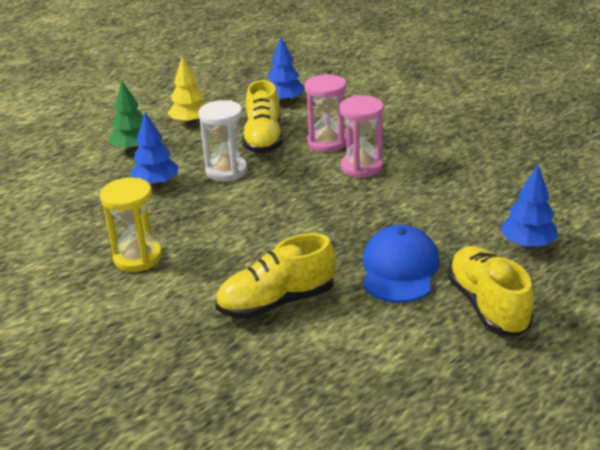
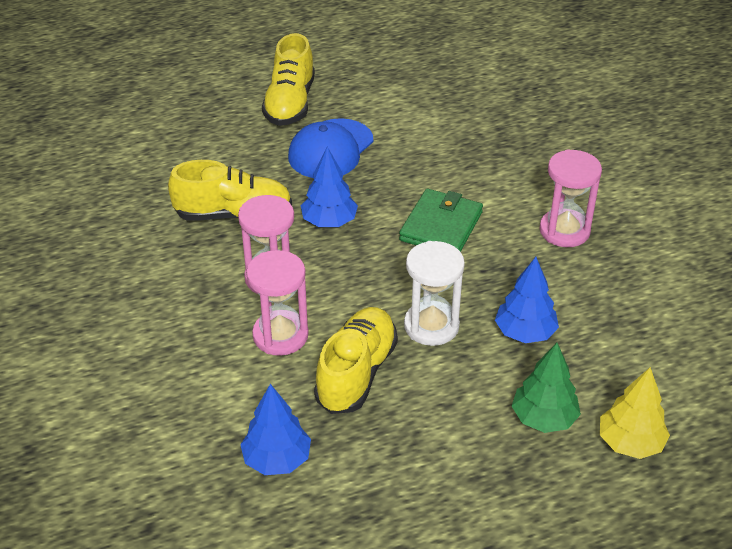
camera: 160 degrees left, 10 degrees up
yellow hourglass [100,178,162,272] -> pink hourglass [539,149,602,247]
yellow tree [167,57,207,125] -> yellow tree moved to [600,367,670,459]
yellow shoe [215,233,336,319] -> yellow shoe moved to [168,160,292,221]
blue tree [500,165,558,248] -> blue tree moved to [301,147,358,227]
none -> green wallet [399,189,483,252]

